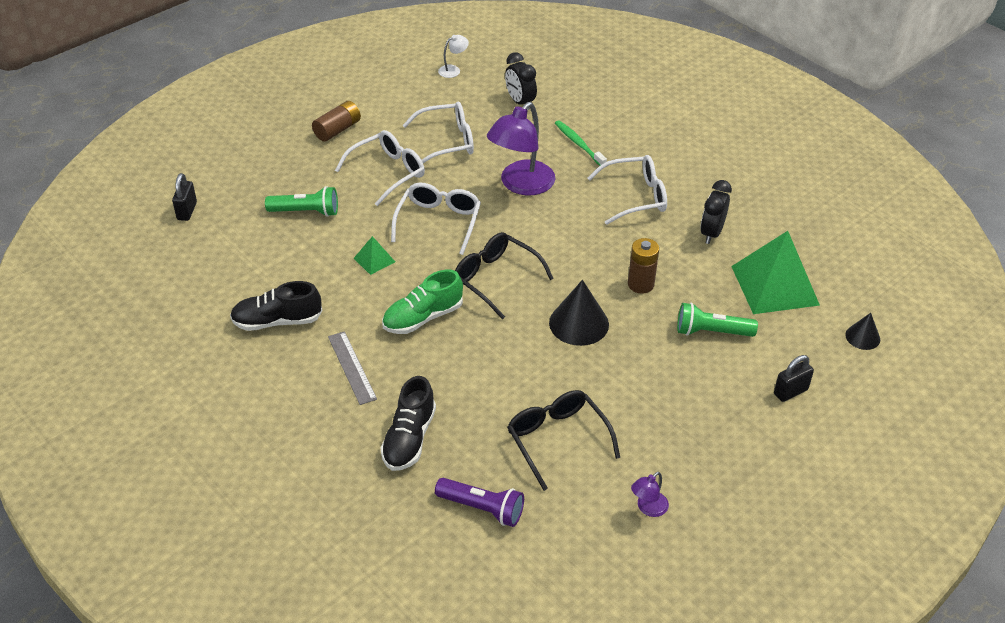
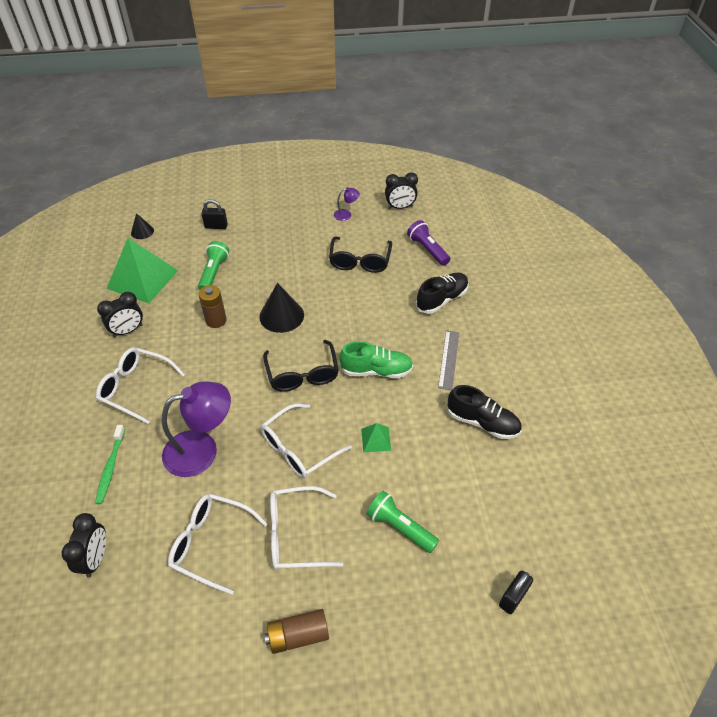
camera: 145 degrees left, 5 degrees up
white lamp [438,35,469,78] -> none
green flashlight [677,303,758,337] -> green flashlight turned 120 degrees counterclockwise [198,241,229,290]
none -> black clock [385,172,418,209]

